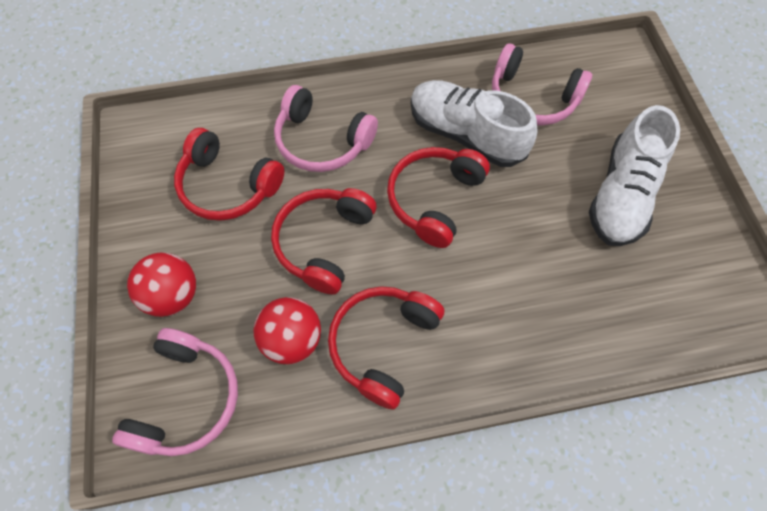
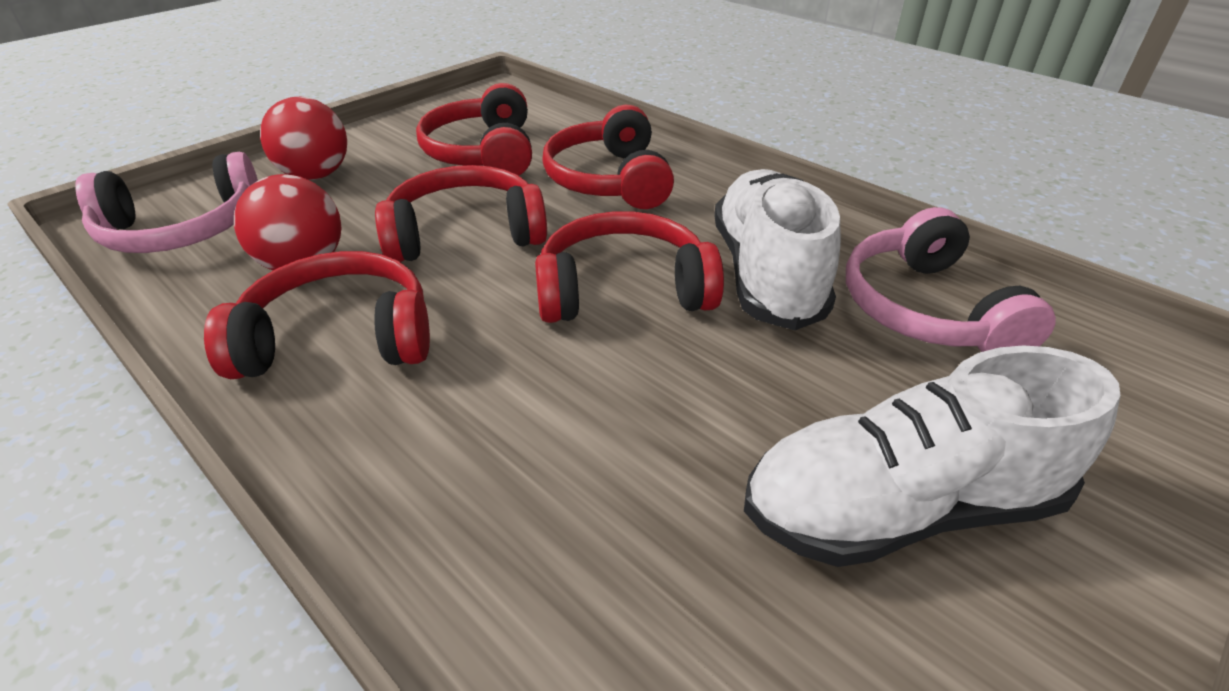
camera: 55 degrees right, 25 degrees down
pink headphones [274,85,378,172] -> red headphones [542,105,674,209]

